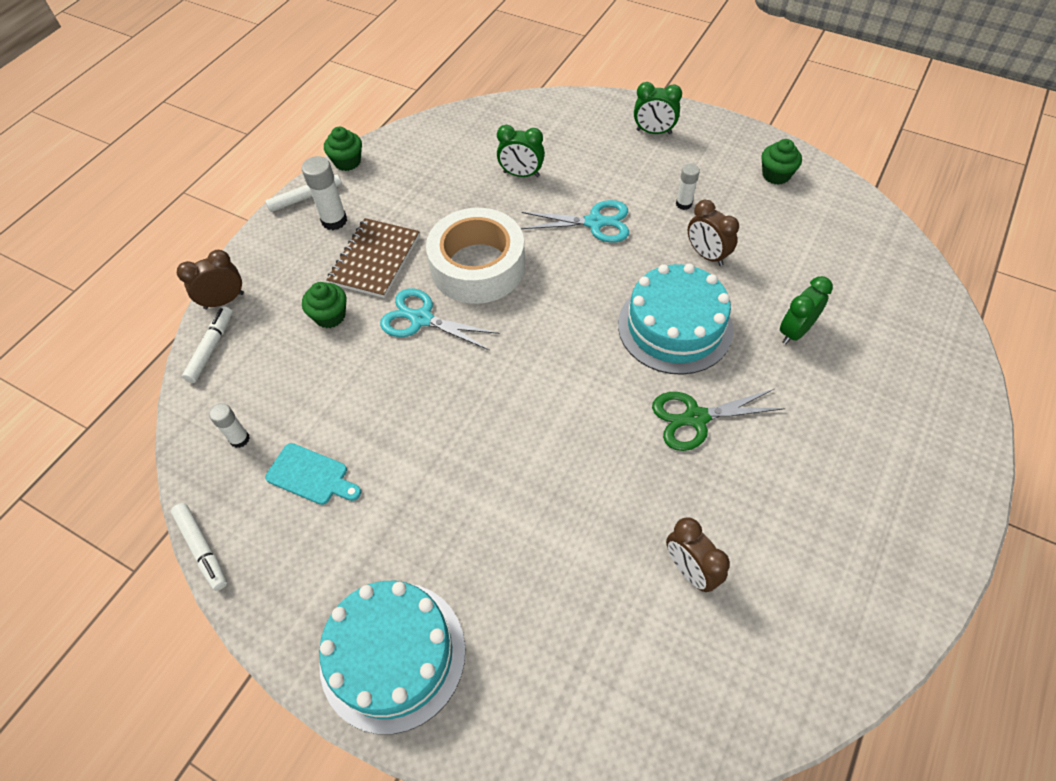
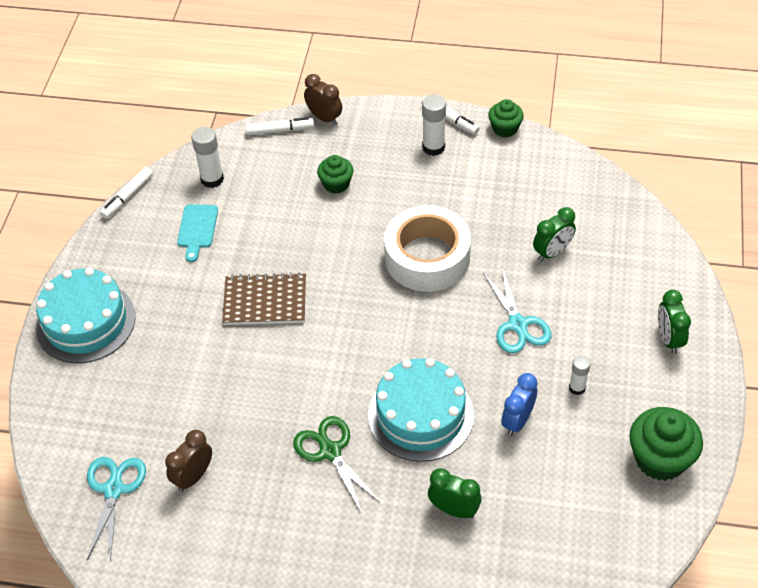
camera: 70 degrees right, 5 degrees down
white glue stick [209,403,250,448] -> white glue stick [191,127,224,188], size x1.58
brown notebook [326,218,420,298] -> brown notebook moved to [222,272,306,325]
turquoise scissors [380,289,499,351] -> turquoise scissors moved to [87,457,146,562]
green clock [497,125,545,177] -> green clock turned 120 degrees counterclockwise [533,207,576,261]
brown clock [688,200,739,266] -> blue clock [501,373,538,436]
green cupcake [761,139,802,185] -> green cupcake [629,407,703,481], size x1.66

